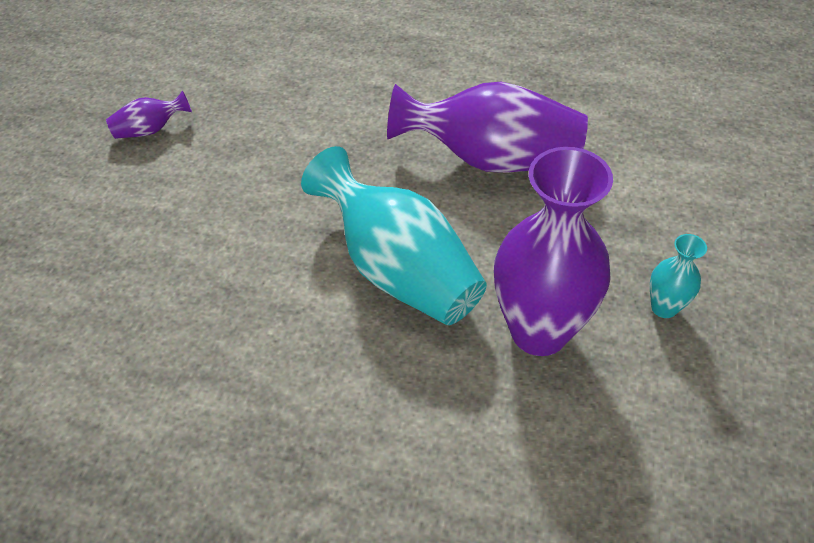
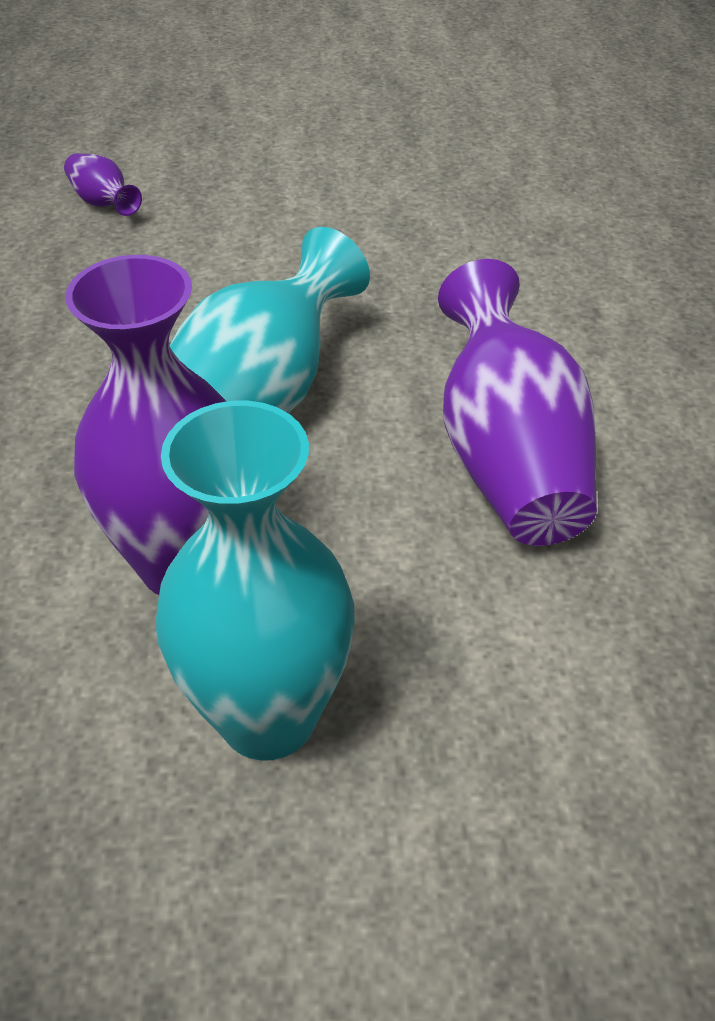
camera: 70 degrees right, 5 degrees down
purple vase [106,91,192,139] -> purple vase moved to [64,153,142,216]
turquoise vase [650,234,707,318] -> turquoise vase [155,401,355,760], size x2.21

